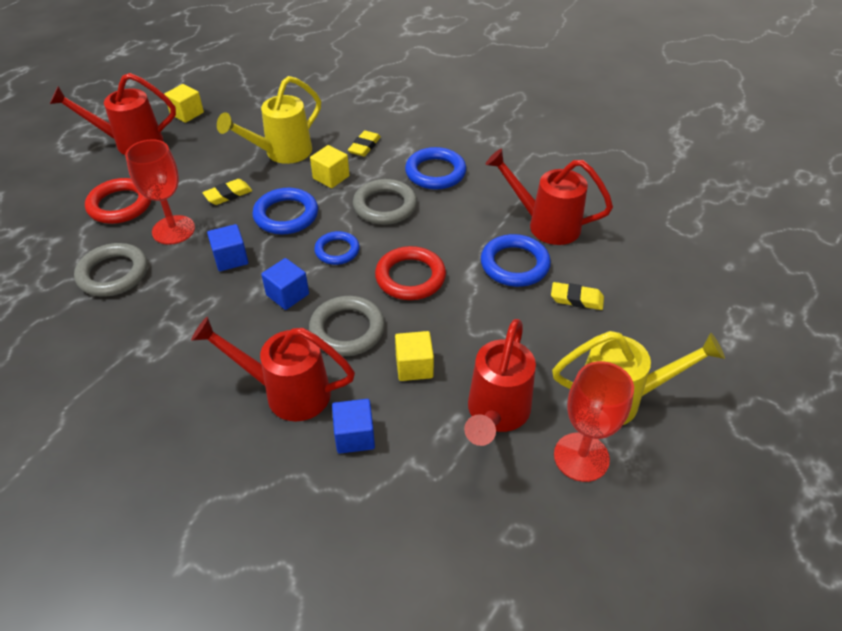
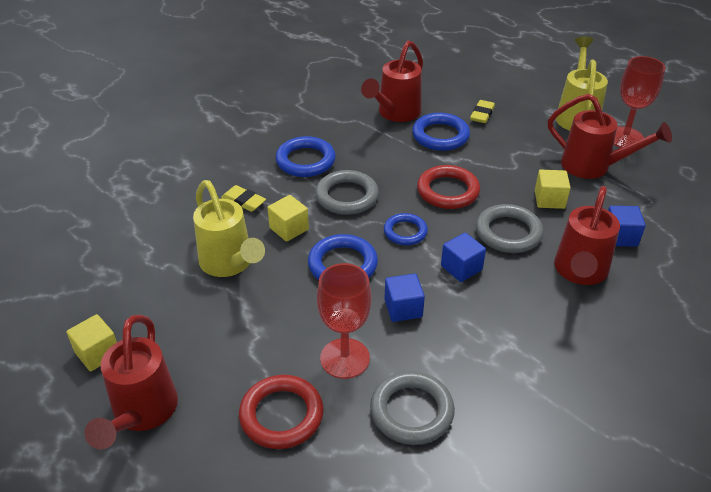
camera: 80 degrees left, 5 degrees down
yellow eraser [202,179,252,205] -> none

